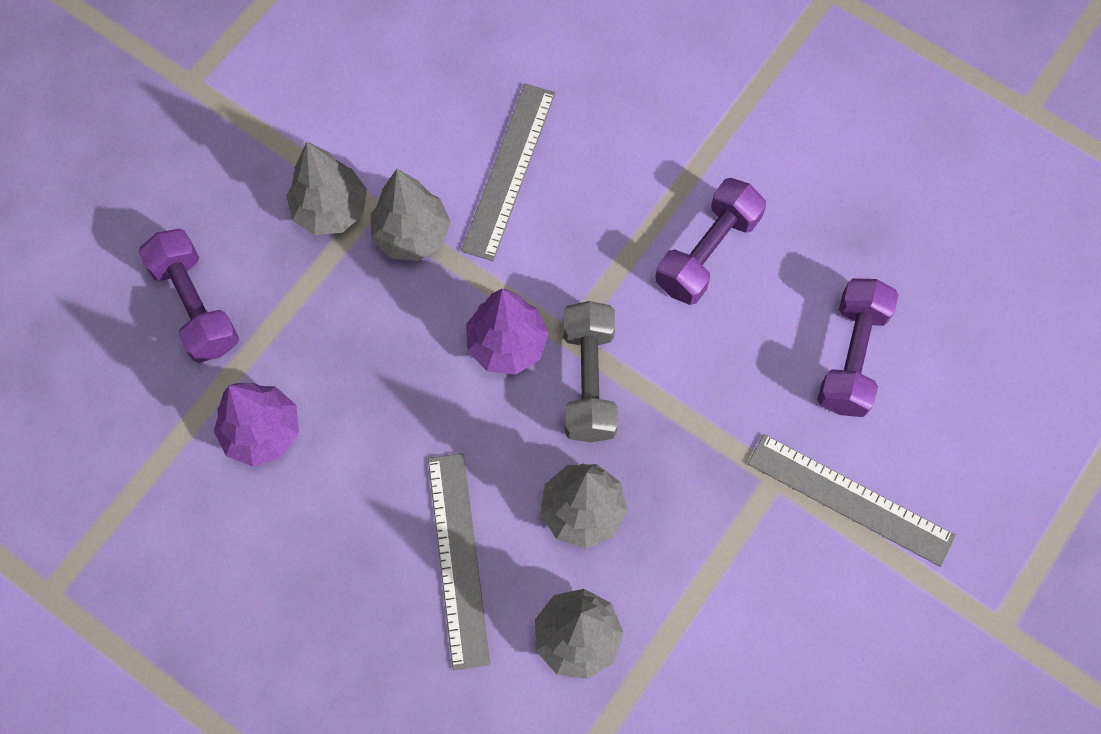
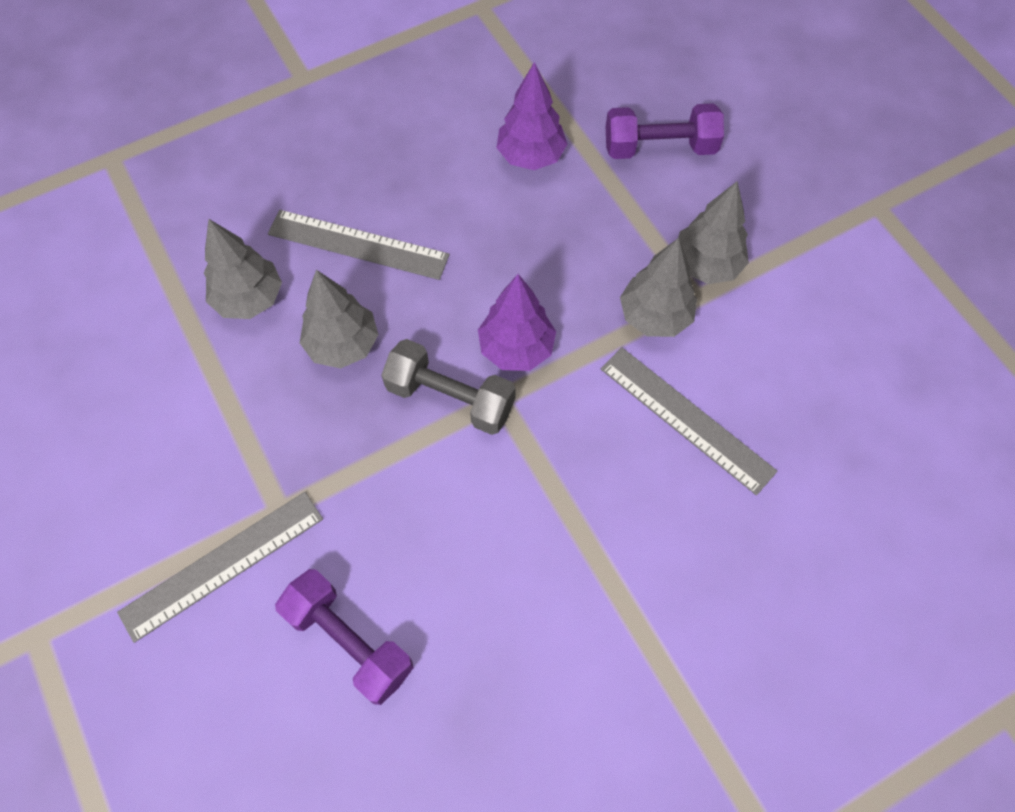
camera: 115 degrees right, 5 degrees down
purple dumbbell [655,178,766,305] -> none

